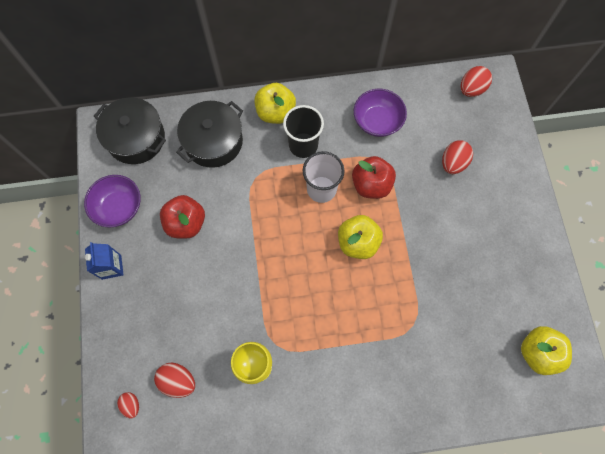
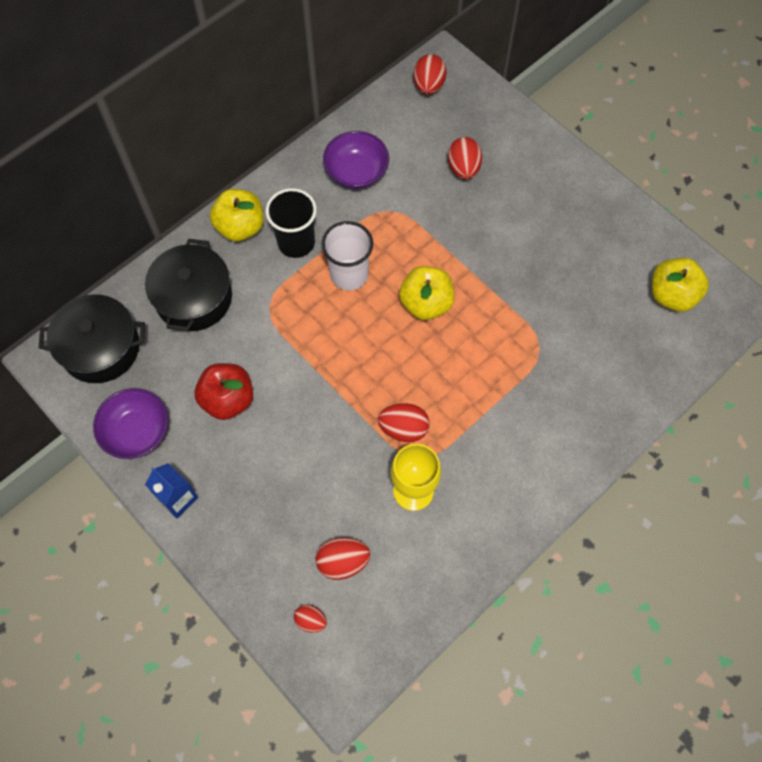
camera: 35 degrees left, 5 degrees down
red apple [352,156,396,199] -> none
none -> red egg [378,403,430,442]

